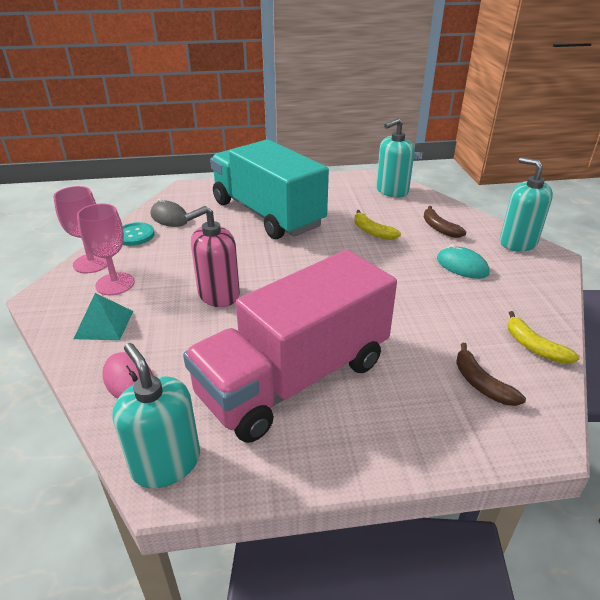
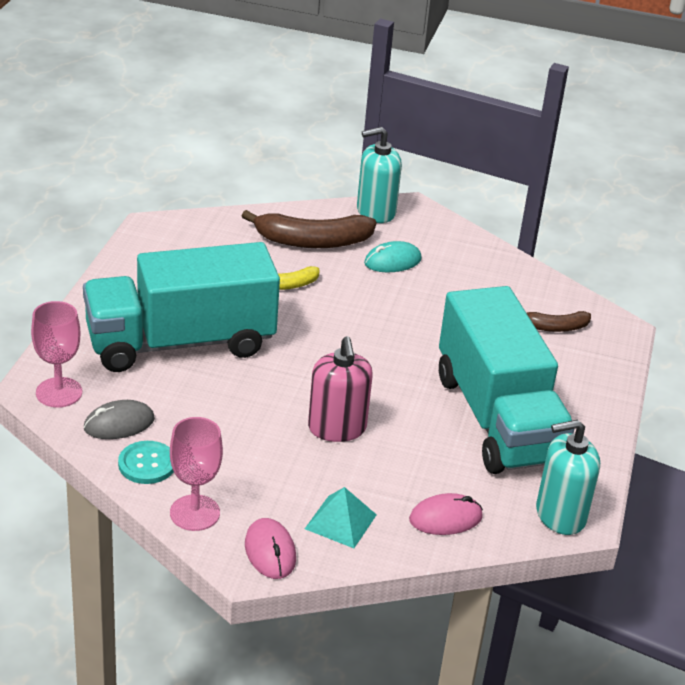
camera: 70 degrees left, 0 degrees up
pink goblet [77,204,135,295] -> pink goblet moved to [31,301,82,407]
pink truck [183,250,397,443] -> turquoise truck [439,286,574,474]
turquoise soap dispenser [376,118,414,197] -> none
brown banana [424,206,466,238] -> brown banana [242,210,376,248], size x1.81
yellow banana [508,311,580,364] -> none
none -> pink mouse [245,518,296,579]

